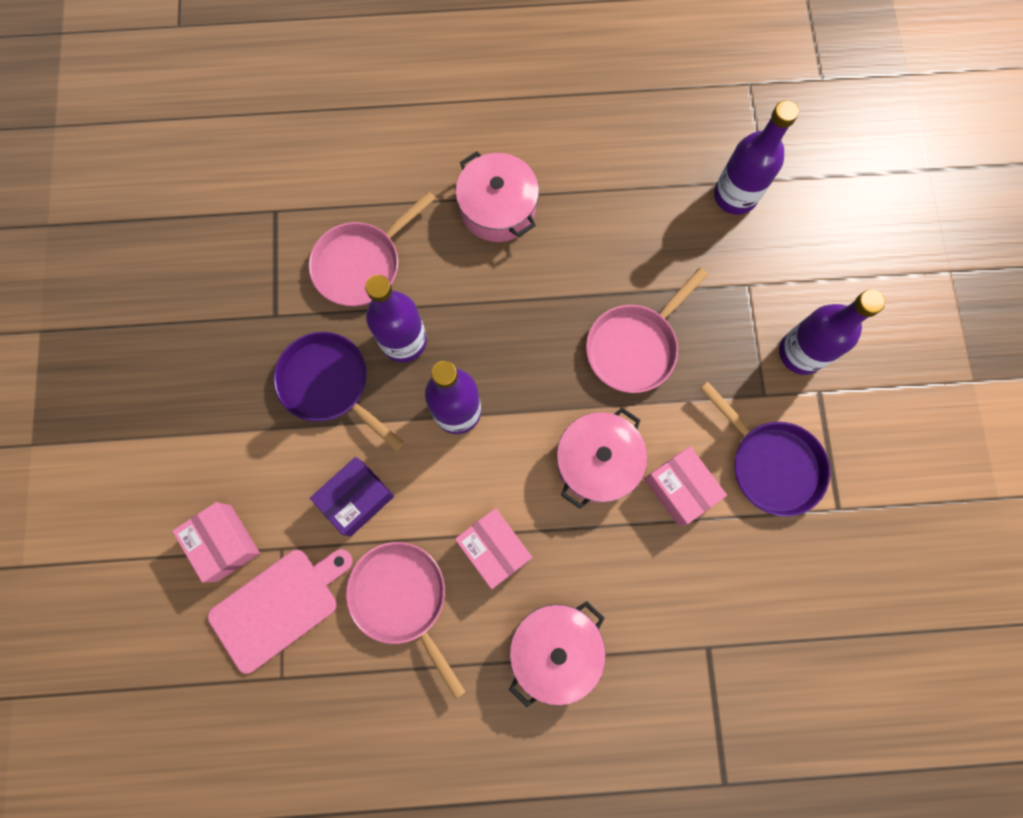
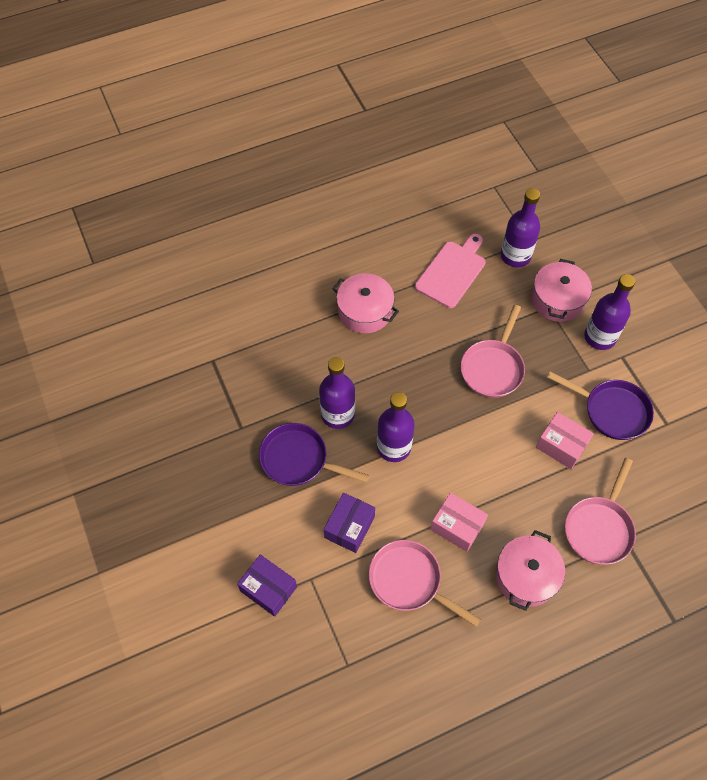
camera: 20 degrees left, 15 degrees down
pink box [172,502,260,583] -> purple box [237,554,297,617]
pink cutting board [208,549,352,674] -> pink cutting board moved to [415,234,486,308]
pink pan [309,191,436,307] -> pink pan moved to [565,458,636,565]
pink pot [557,408,647,509] -> pink pot moved to [531,259,592,322]

